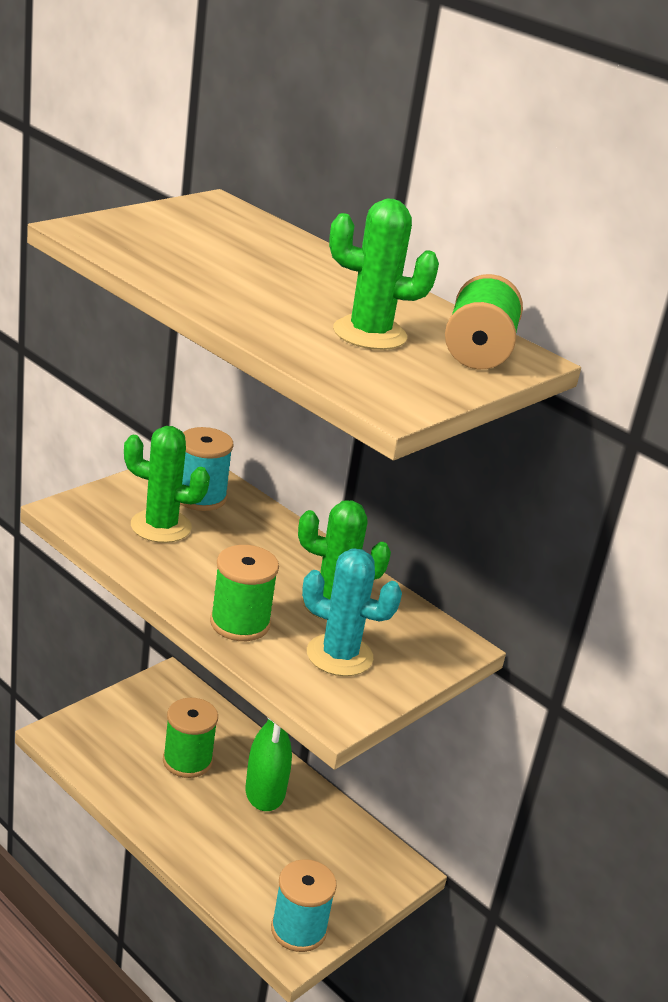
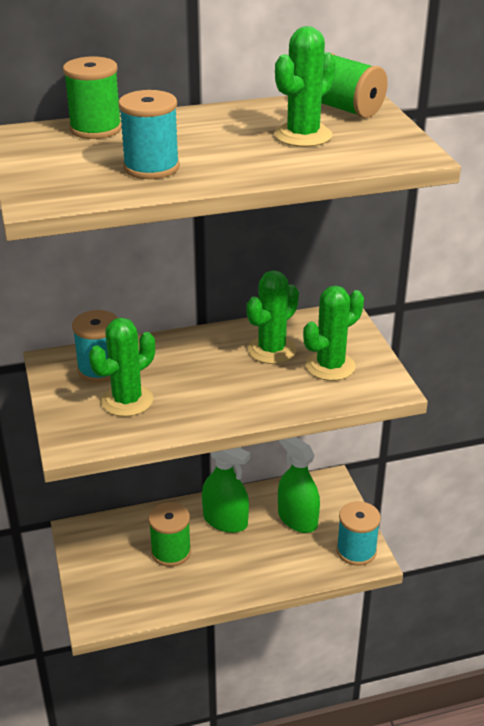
camera: 55 degrees left, 5 degrees up
green spool [210,545,279,641] -> green spool moved to [63,56,122,139]
turquoise cactus [302,549,402,676] -> green cactus [303,286,364,381]
none -> turquoise spool [118,90,180,179]
none -> green spray bottle [278,437,320,533]

